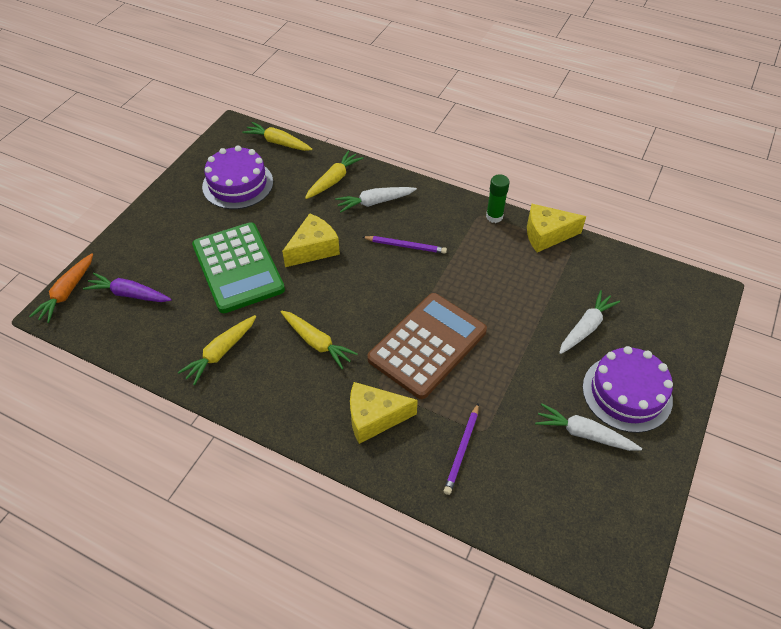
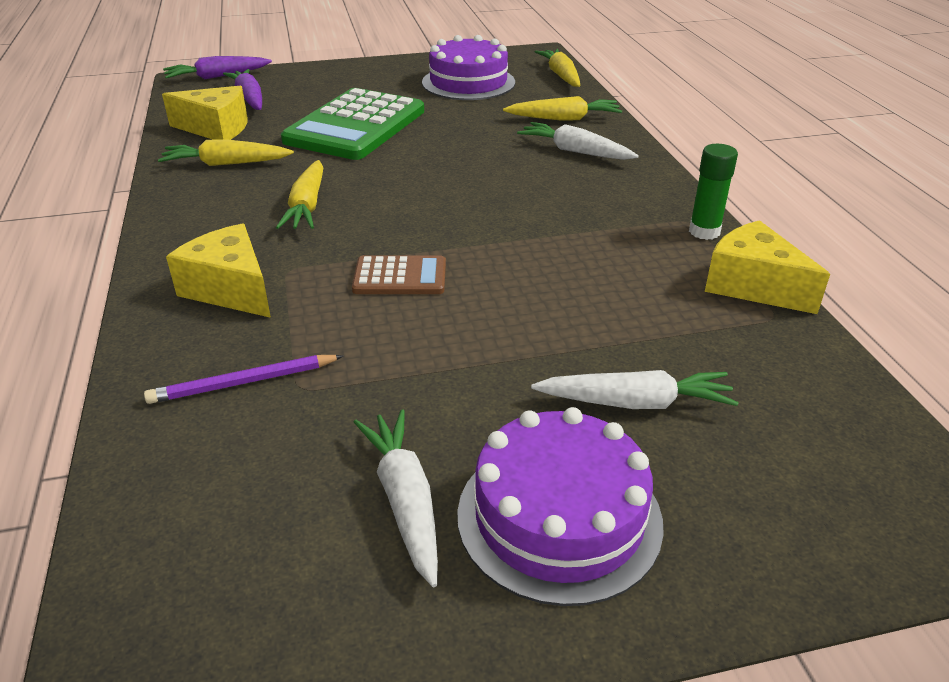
camera: 50 degrees right, 15 degrees down
orange carrot [29,253,93,323] -> purple carrot [163,56,272,79]
yellow cheese [282,213,340,267] -> yellow cheese moved to [162,86,248,140]
purple pencil [362,236,447,254] -> none
brown calculator [367,293,487,399] -> brown calculator [352,255,446,294], size x0.49

